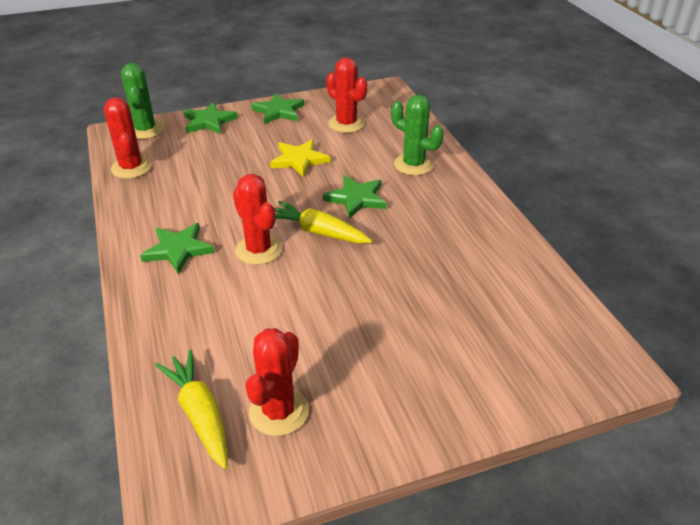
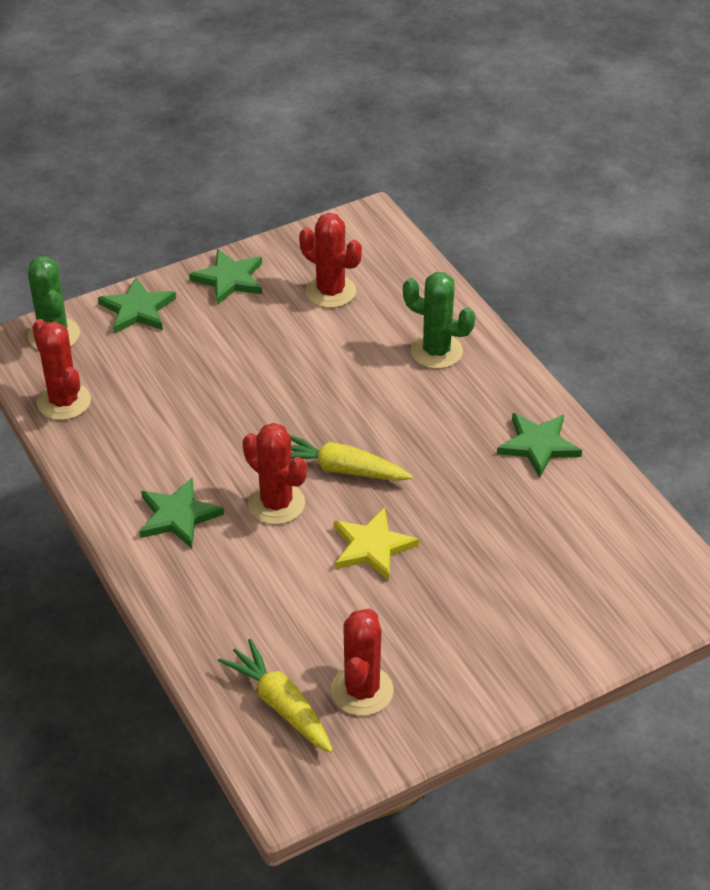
camera: 10 degrees left, 5 degrees up
yellow star [270,139,330,177] -> yellow star moved to [334,507,419,581]
green star [323,175,387,219] -> green star moved to [497,413,582,477]

